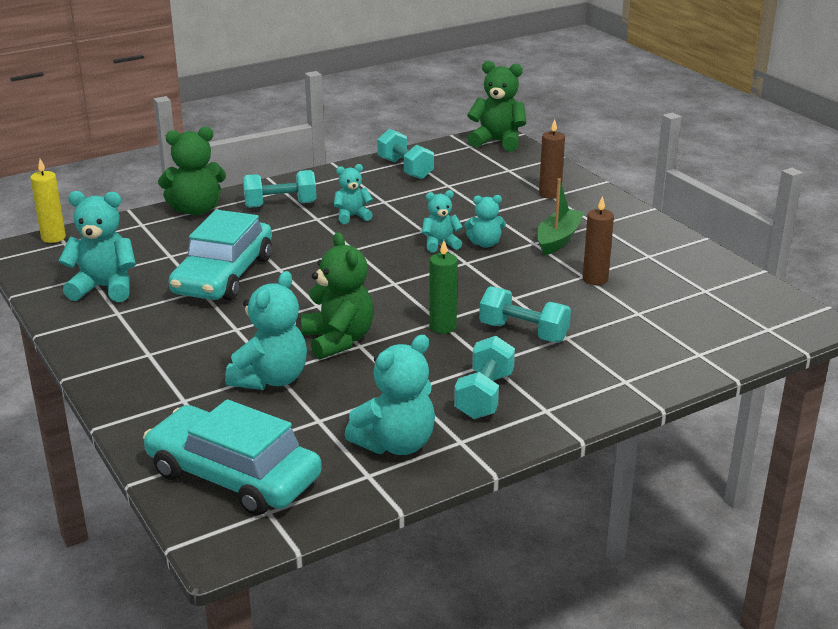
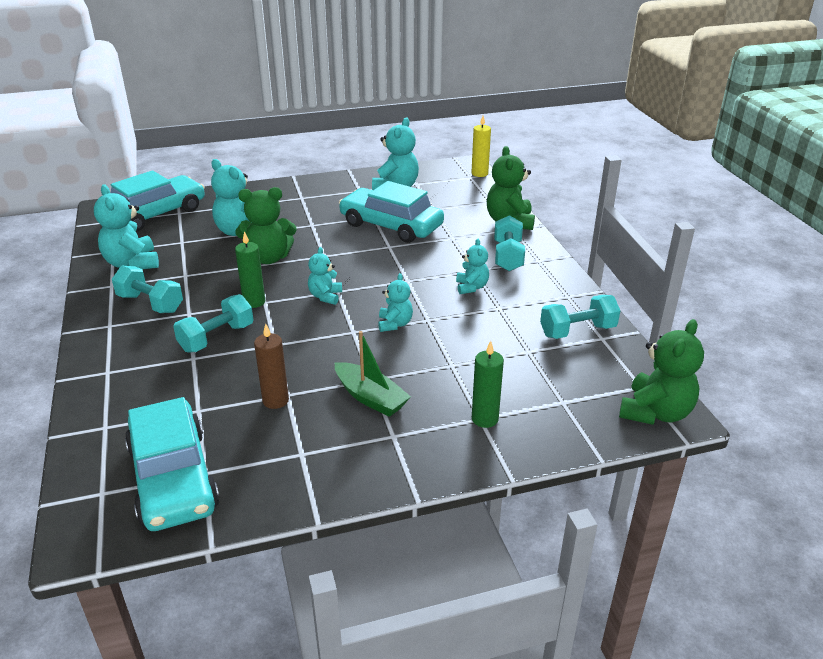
camera: 105 degrees right, 5 degrees up
turquoise teddy bear [464,195,506,248] -> turquoise teddy bear moved to [308,247,342,305]
brown candle [539,119,565,199] -> green candle [472,341,504,428]
none -> turquoise car [125,397,219,531]

